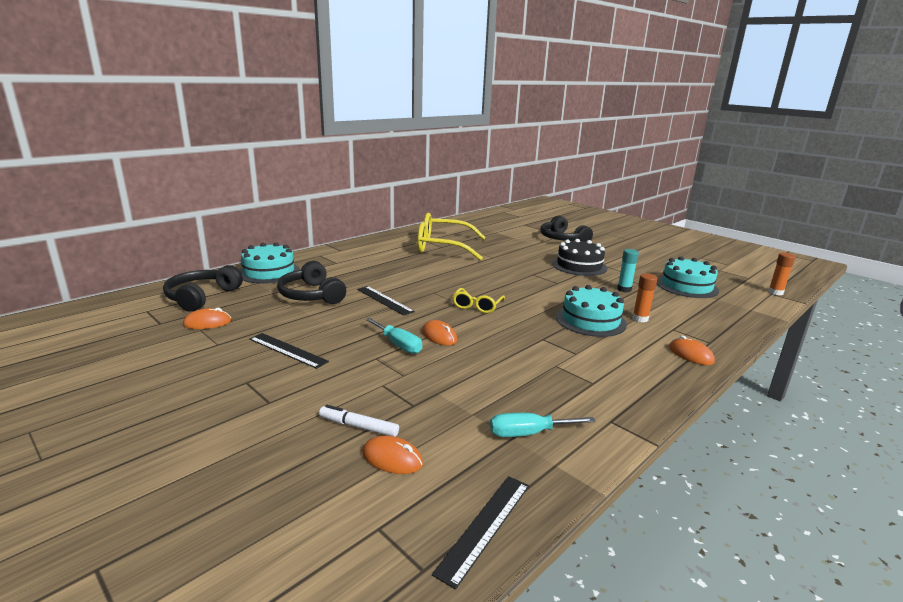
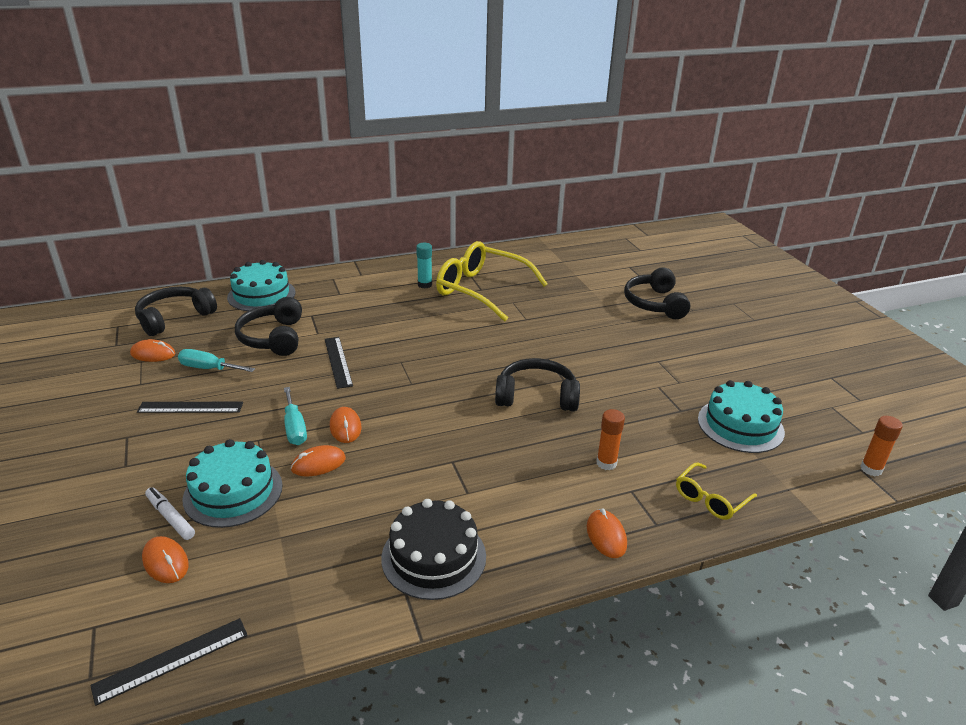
camera: 25 degrees right, 10 degrees up
black ruler [249,333,329,369] -> black ruler turned 60 degrees counterclockwise [137,402,243,413]
yellow glasses [452,288,505,313] -> yellow glasses moved to [676,462,757,520]
turquoise screwdriver [490,413,596,437] -> turquoise screwdriver moved to [178,349,255,372]
black cake [552,239,607,276] -> black cake moved to [381,499,486,600]
turquoise cake [556,285,627,337] -> turquoise cake moved to [182,439,282,528]
turquoise glue stick [617,249,639,292] -> turquoise glue stick moved to [416,243,432,289]
none -> orange mouse [290,445,346,476]
none -> black headphones [495,358,580,411]

